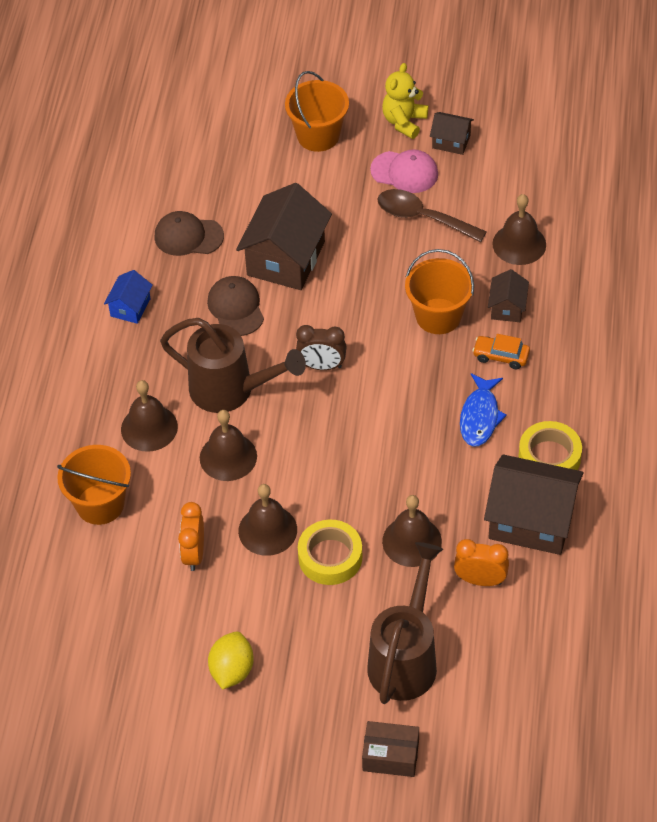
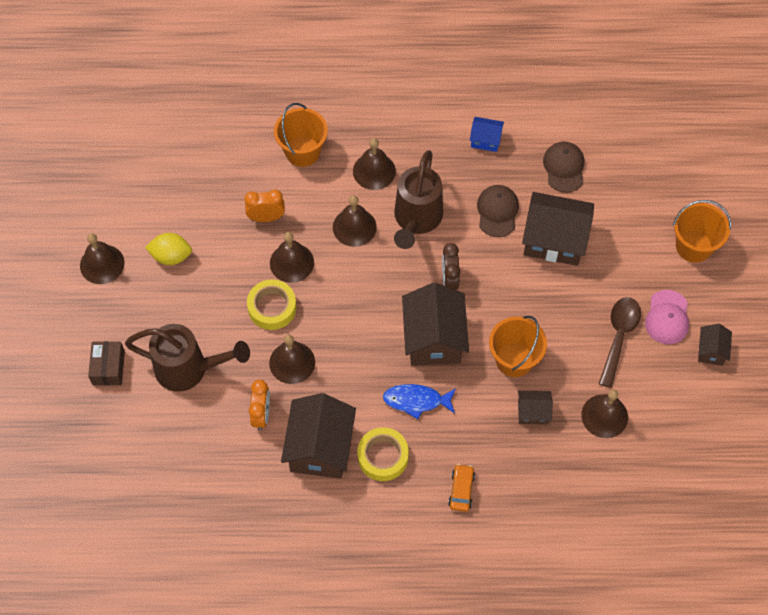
camera: 80 degrees right, 10 degrees up
brown cap [207,276,264,336] -> brown cap turned 60 degrees counterclockwise [477,185,519,237]
yellow teddy bear [382,63,428,139] -> none
orange car [472,334,530,369] -> orange car moved to [448,464,475,512]
none -> brown bell [80,233,125,284]
none -> brown house [402,282,469,366]

